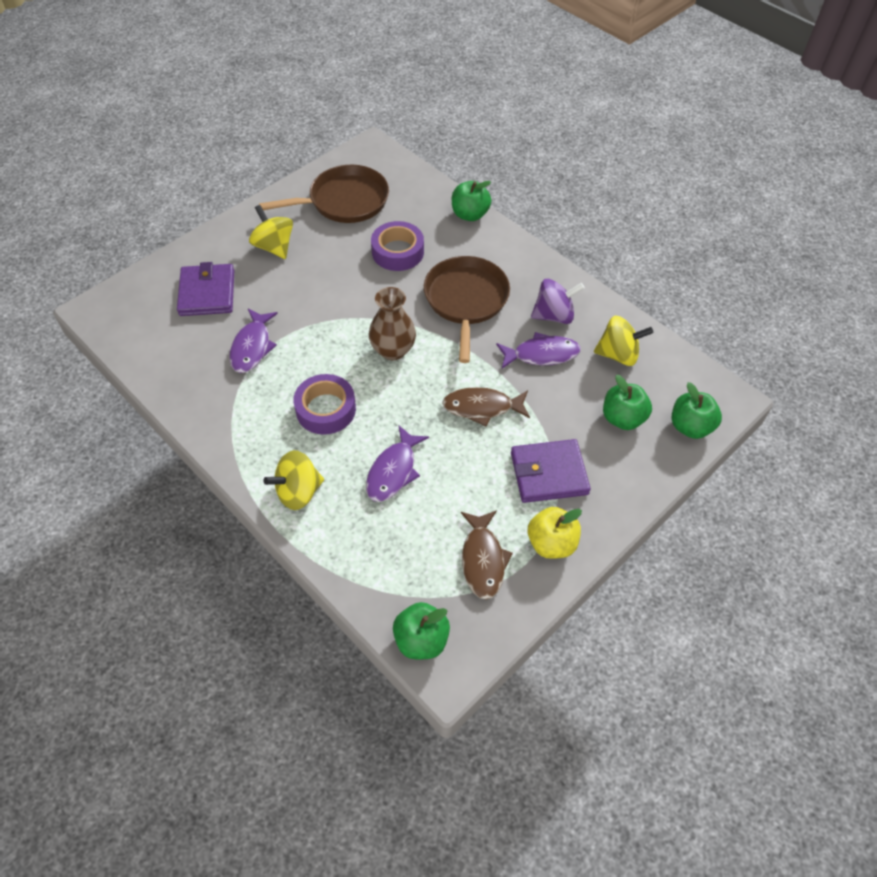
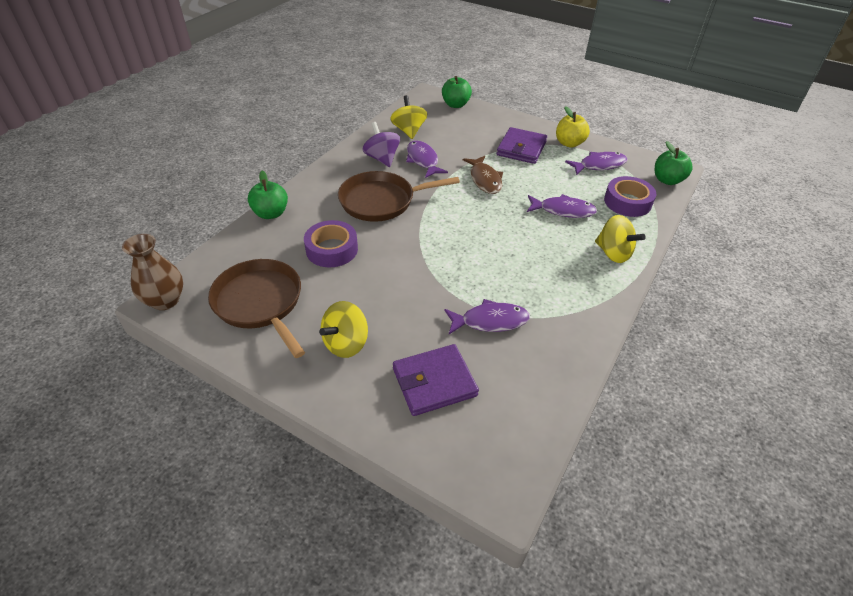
camera: 105 degrees left, 10 degrees down
purple tape [293,374,356,435] -> purple tape moved to [604,176,656,217]
brown vase [369,287,416,360] -> brown vase moved to [122,234,183,310]
brown fish [461,510,513,600] -> purple fish [565,152,628,175]
purple wallet [511,439,591,503] -> purple wallet turned 45 degrees clockwise [497,127,547,164]
green apple [603,375,652,430] -> none

